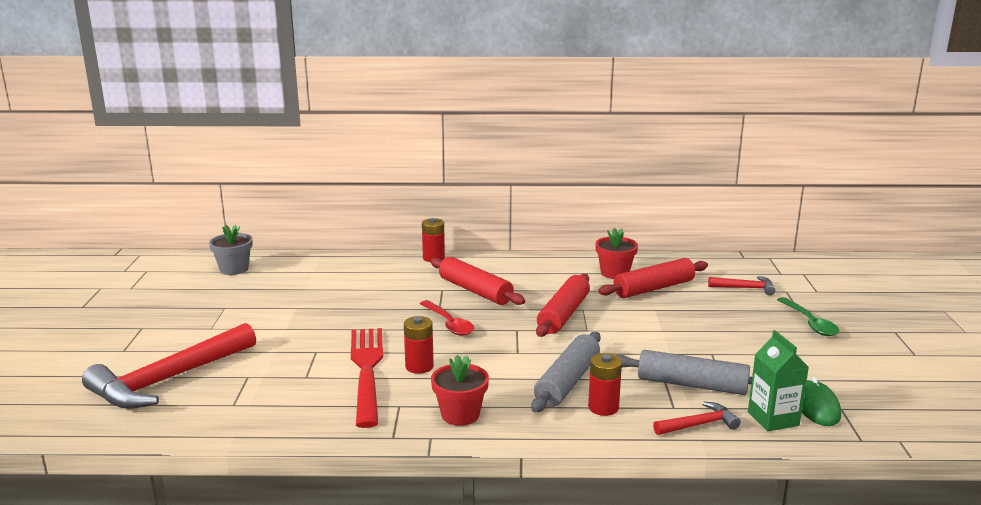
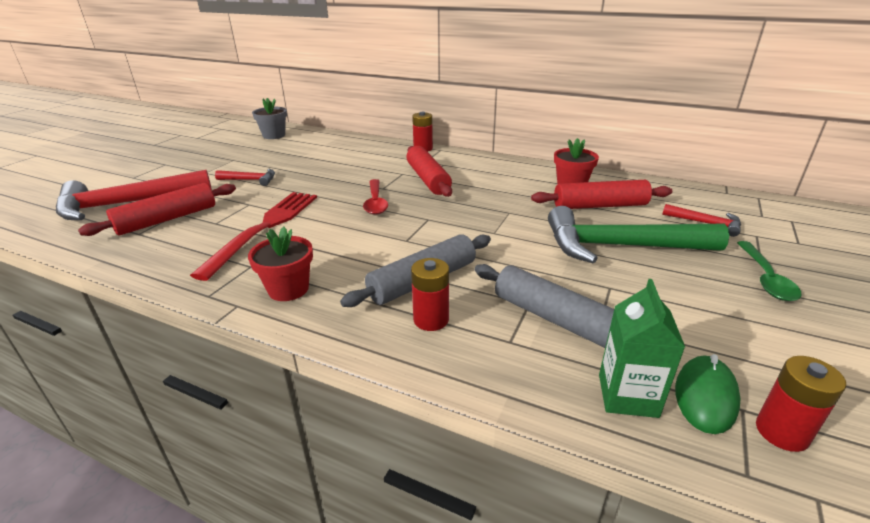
camera: 25 degrees right, 10 degrees up
red battery [404,316,434,374] -> red battery moved to [756,356,846,452]
red rolling pin [536,274,590,337] -> red rolling pin moved to [78,183,236,236]
red hammer [653,402,741,435] -> red hammer moved to [215,169,275,186]
none -> green hammer [548,206,729,264]

